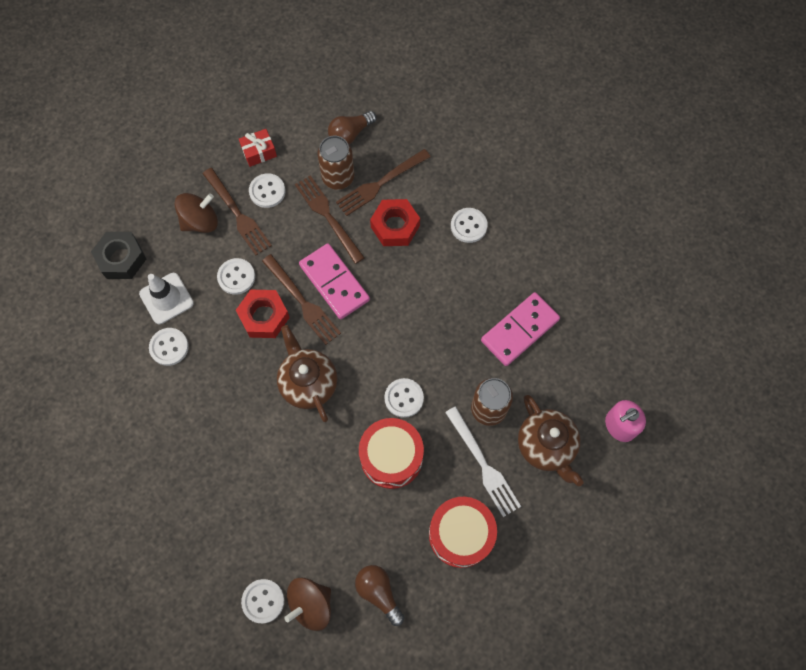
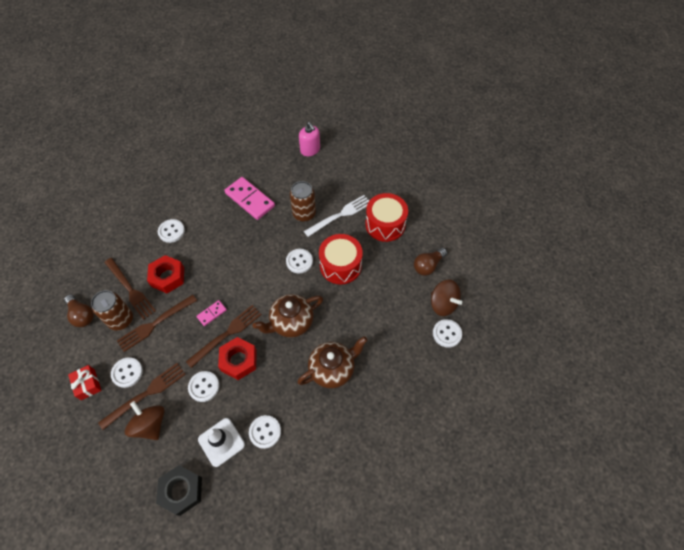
camera: 95 degrees left, 10 degrees down
pink domino [299,243,370,319] -> pink domino [196,300,227,326], size x0.49
brown teapot [518,395,584,486] -> brown teapot moved to [297,336,368,388]

